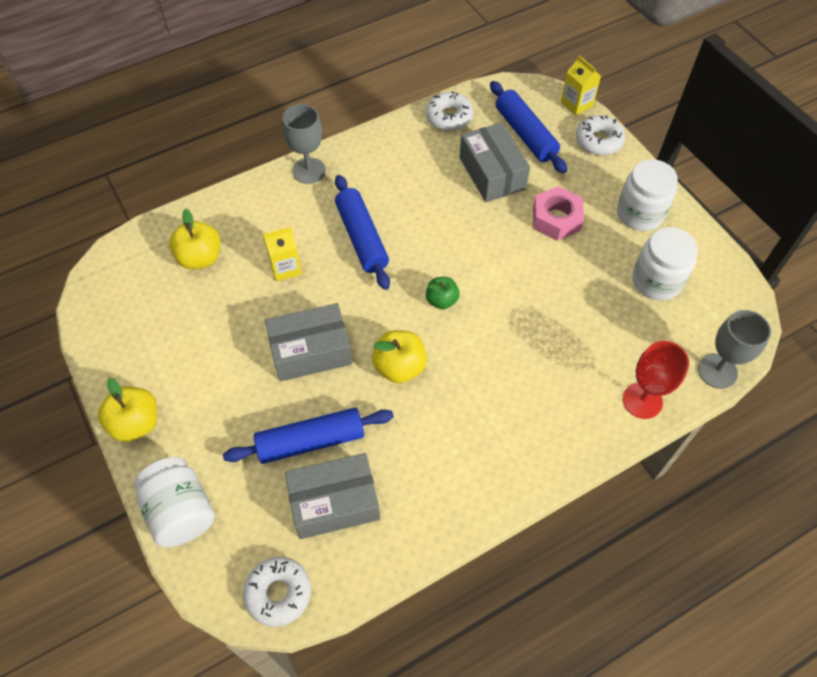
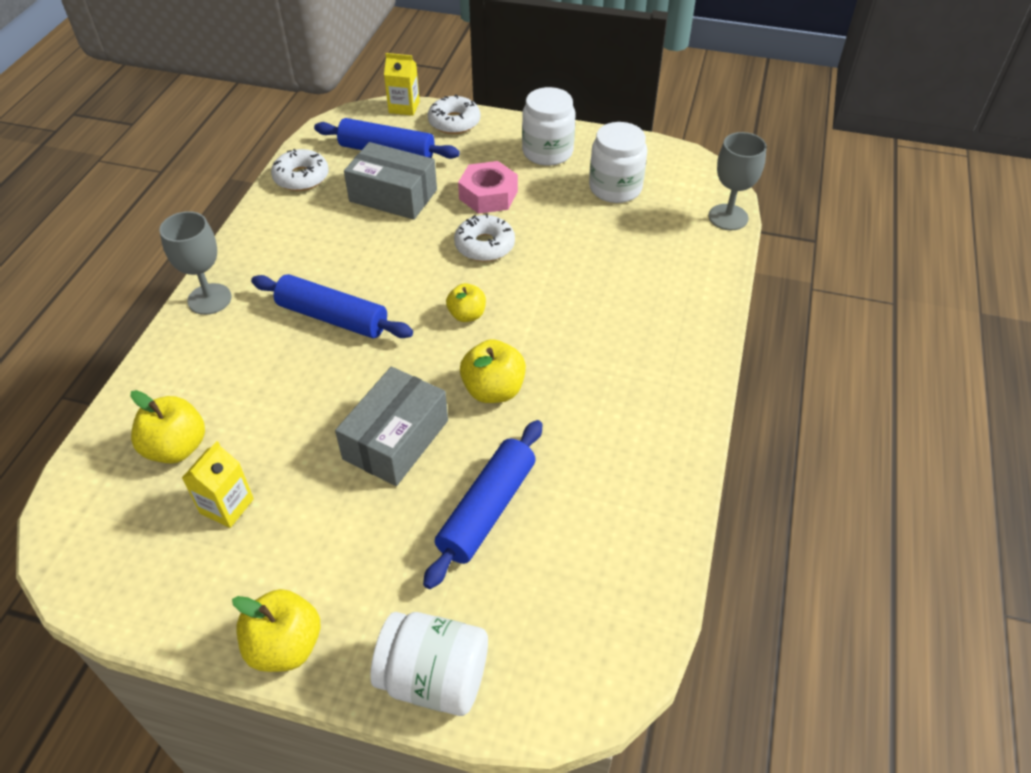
camera: 45 degrees left, 10 degrees down
white donut [243,557,311,627] -> white donut moved to [454,214,515,262]
yellow carton [263,227,302,281] -> yellow carton moved to [182,441,254,528]
grey box [285,453,380,539] -> none
green apple [426,277,460,309] -> yellow apple [446,283,486,322]
red goblet [623,341,689,419] -> none

